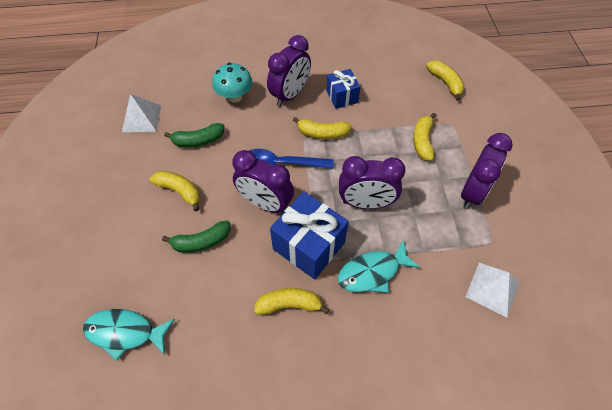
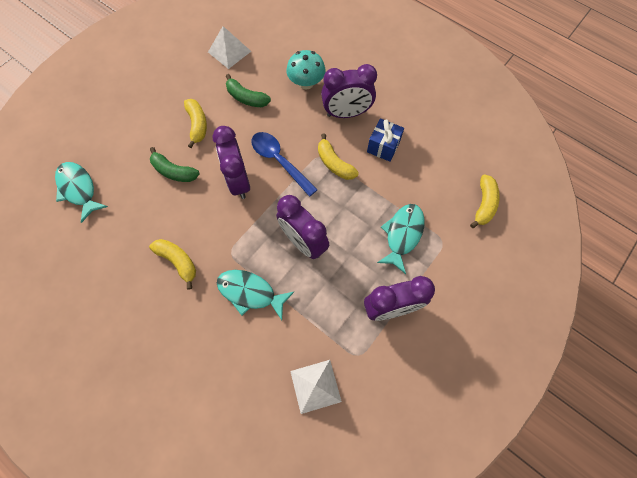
camera: 45 degrees right, 10 degrees up
blue gift [270,192,349,279] -> none
yellow banana [413,113,437,161] -> turquoise fish [377,204,425,274]

